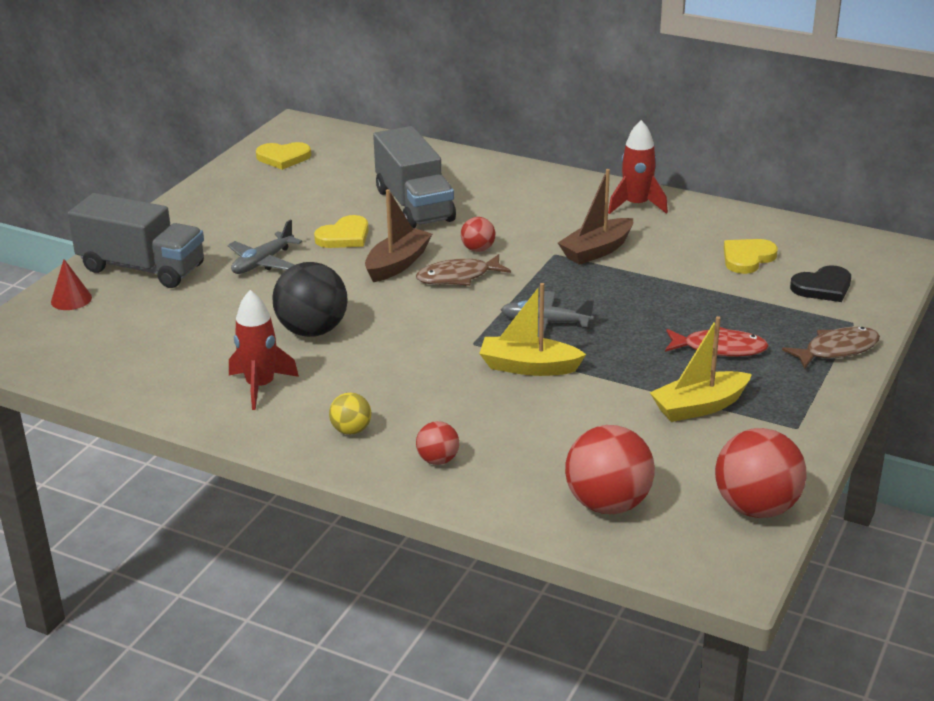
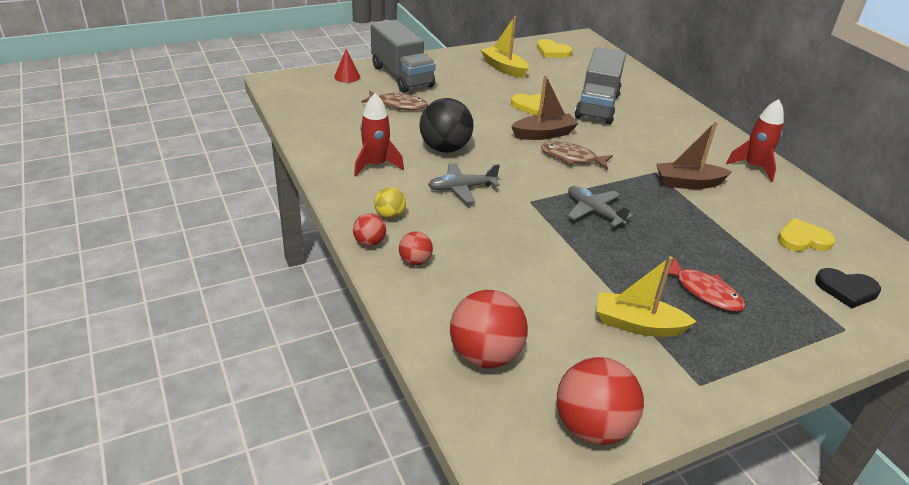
camera: 35 degrees right, 5 degrees up
grey plane [228,220,302,274] -> grey plane moved to [428,163,500,203]
red ball [461,217,495,252] -> red ball moved to [353,213,386,247]
yellow boat [479,283,586,376] -> yellow boat moved to [481,16,529,78]
brown fish [782,327,880,369] -> brown fish moved to [362,91,428,110]

